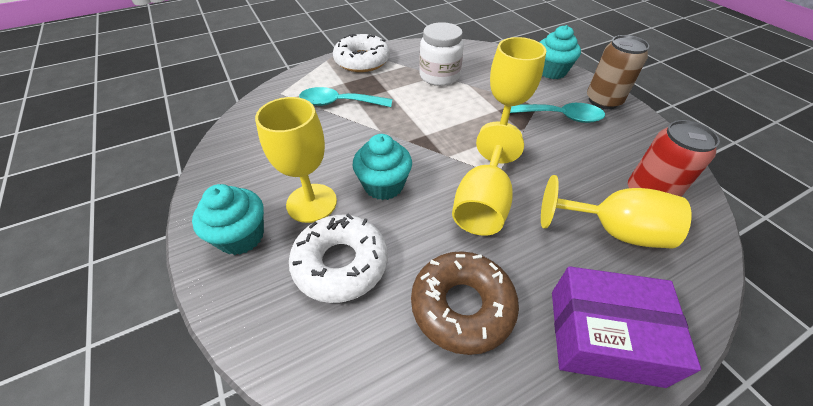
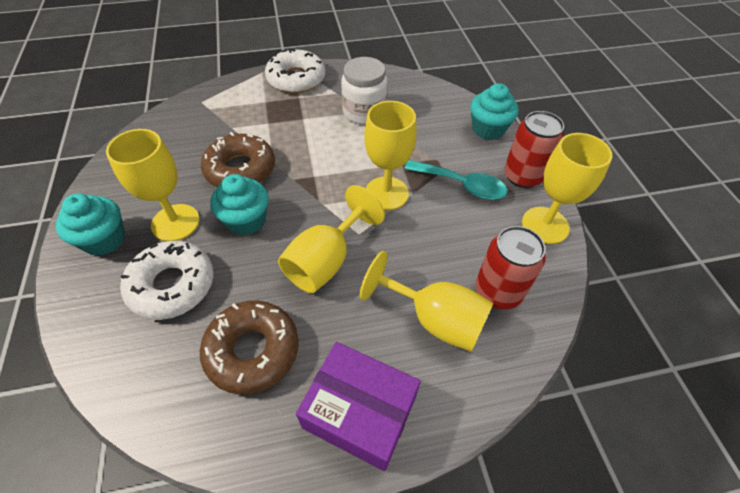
camera: 15 degrees right, 5 degrees up
turquoise spoon [299,87,392,107] -> none
brown can [587,35,649,109] -> red can [504,111,564,188]
none -> brown donut [201,132,275,187]
none -> yellow goblet [522,133,613,244]

